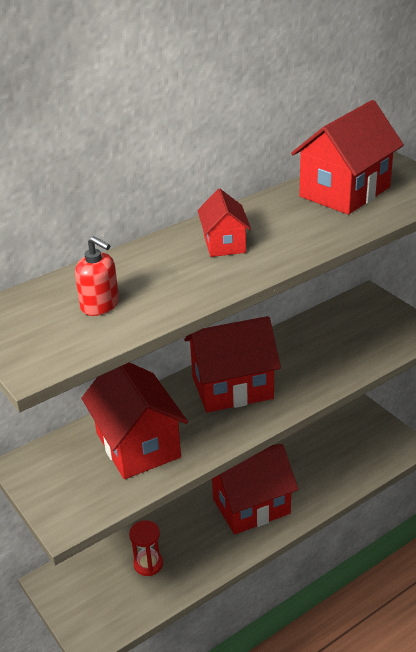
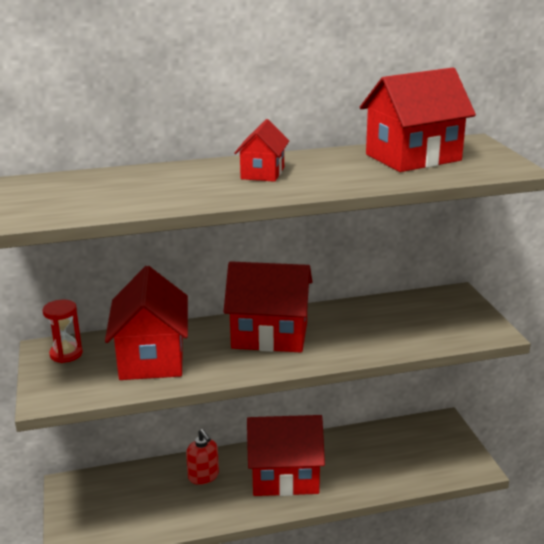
camera: 20 degrees right, 10 degrees down
red soap dispenser [75,236,119,316] -> red soap dispenser moved to [186,429,219,485]
red hourglass [129,520,163,576] -> red hourglass moved to [43,300,83,363]

